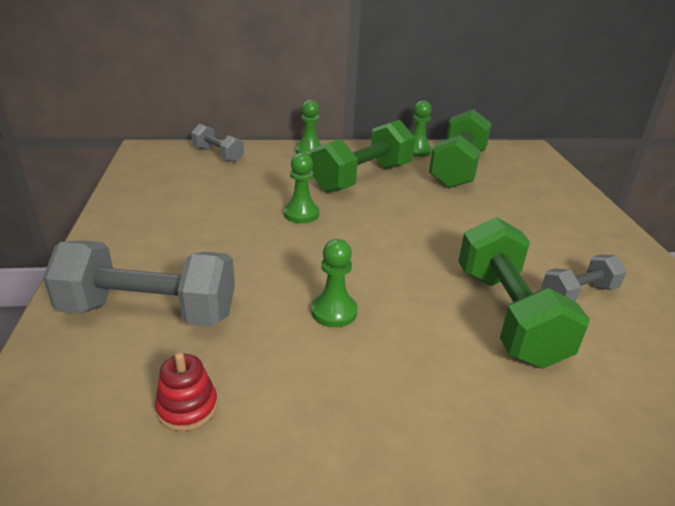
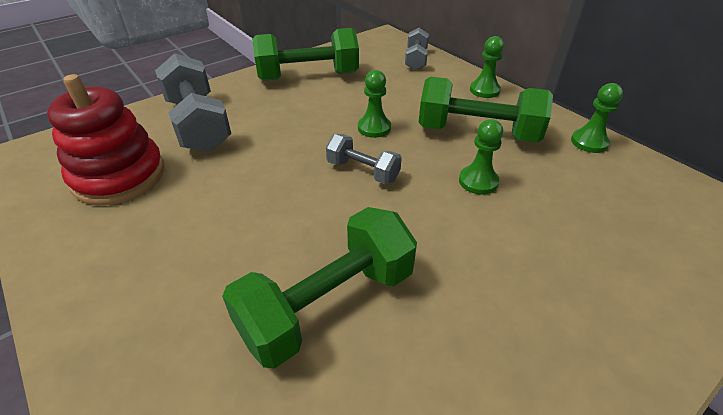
camera: 60 degrees right, 10 degrees up
red stacking toy [155,352,218,431] -> red stacking toy [47,74,165,205], size x2.23
green pawn [311,239,358,327] -> green pawn moved to [459,119,503,195]
green dumbbell [429,109,492,188] -> green dumbbell moved to [252,28,359,81]
grey dumbbell [541,255,627,302] -> grey dumbbell moved to [326,134,402,184]

